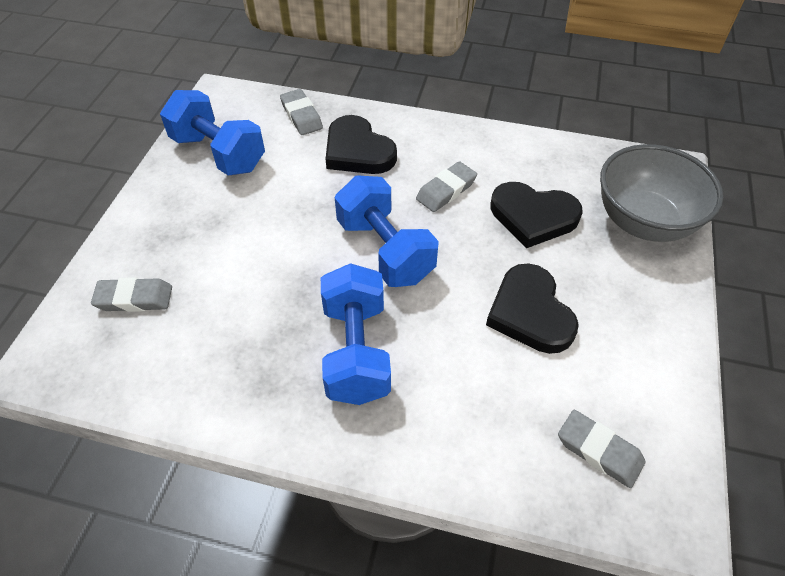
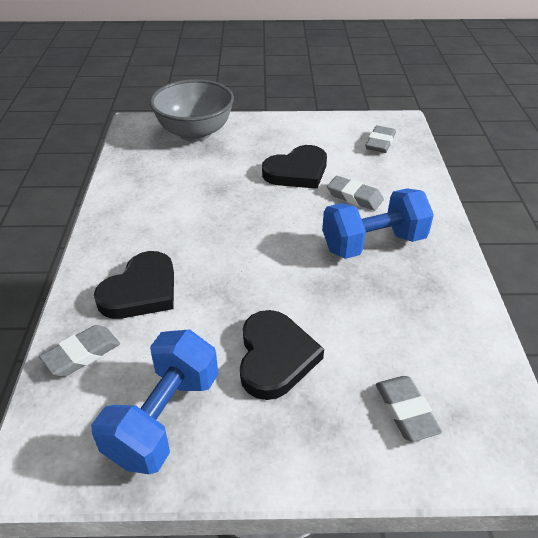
camera: 105 degrees left, 10 degrees down
blue dumbbell [335,176,439,287] -> none
grey eraser [416,161,477,212] -> grey eraser moved to [327,176,384,211]
black heart [491,182,583,248] -> black heart moved to [240,310,324,400]

